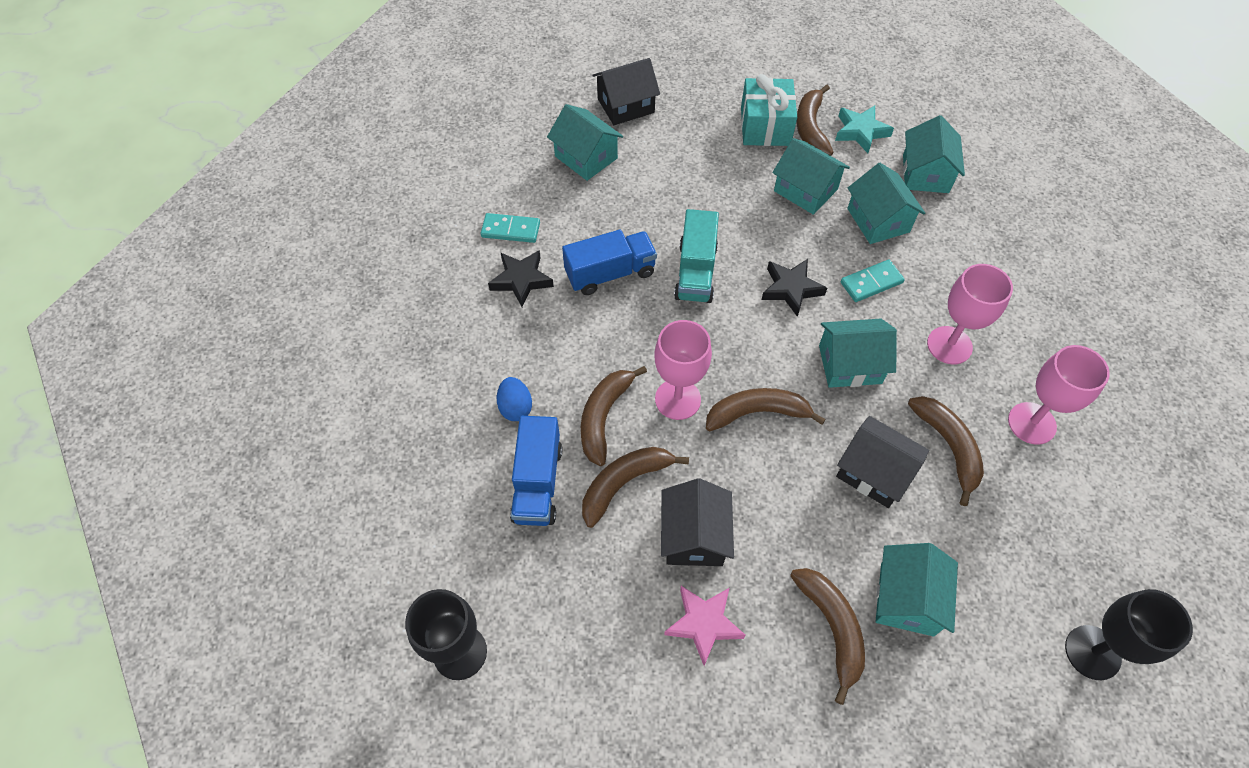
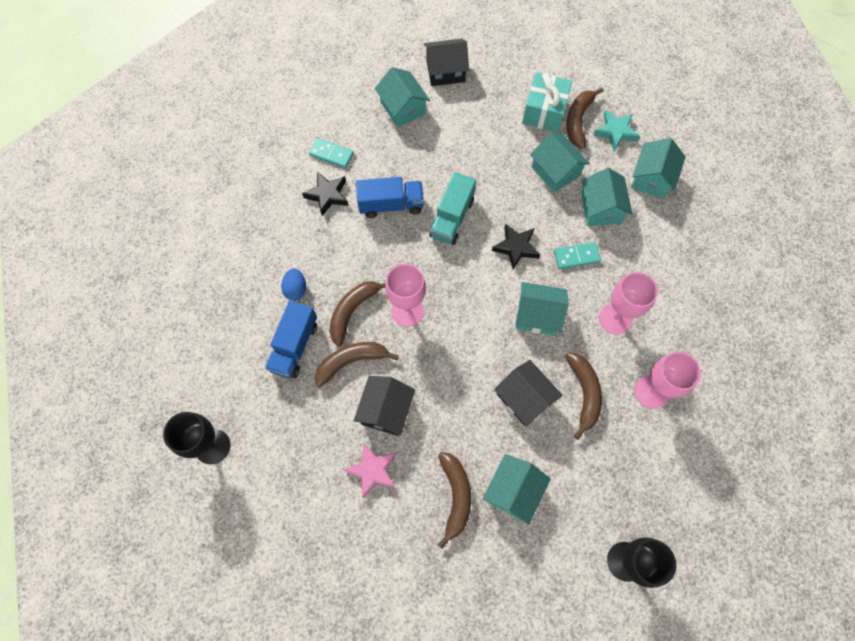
camera: 15 degrees right, 10 degrees up
brown banana [706,388,826,432] -> none

